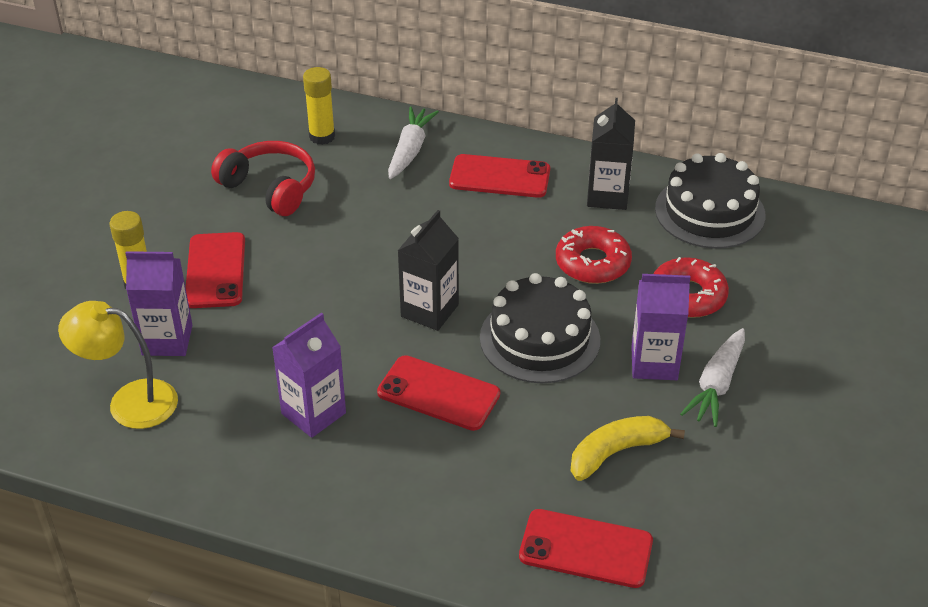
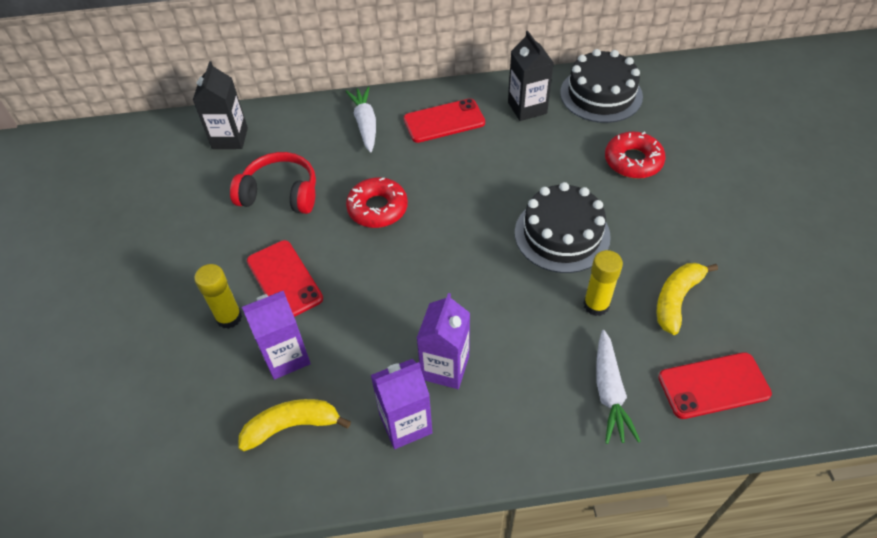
camera: 25 degrees left, 10 degrees up
yellow lamp [58,301,178,429] -> yellow banana [238,399,351,452]
yellow glue stick [303,67,335,145] -> yellow glue stick moved to [584,250,623,316]
red phone [377,355,500,431] -> none
black carton [398,210,459,331] -> black carton moved to [193,61,248,149]
red donut [556,226,632,284] -> red donut moved to [346,177,408,228]
purple carton [631,274,690,380] -> purple carton moved to [371,359,432,449]
white carrot [680,328,745,427] -> white carrot moved to [596,330,641,444]

